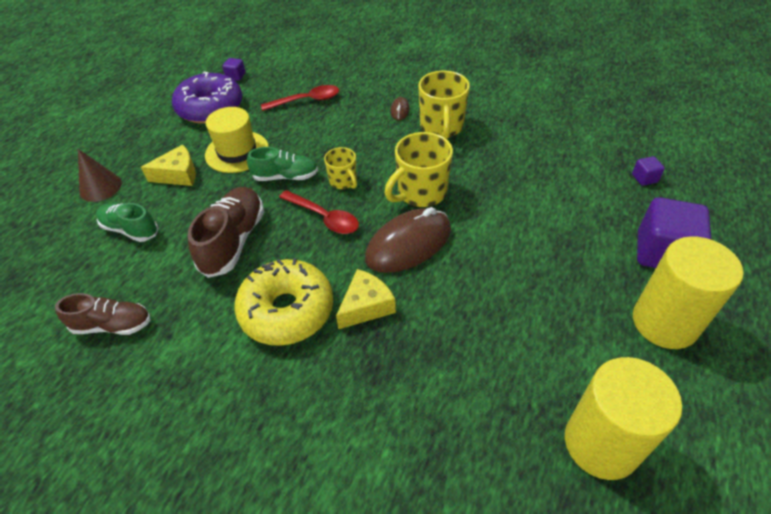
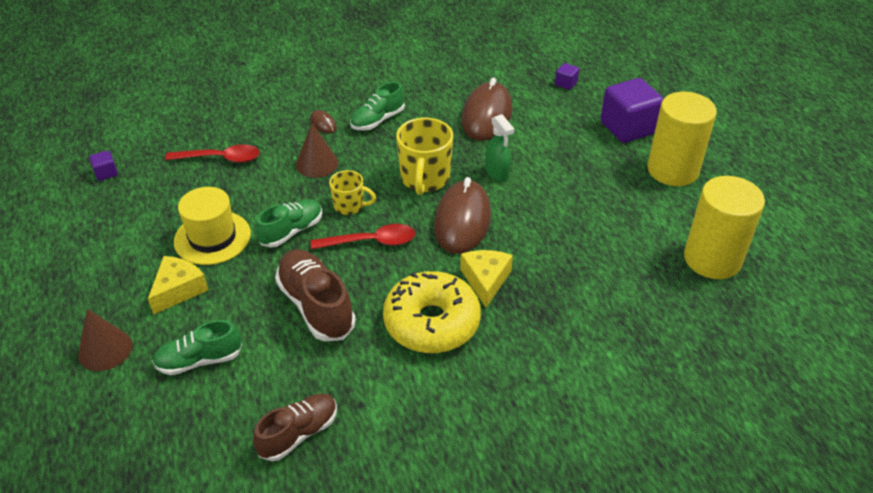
camera: 45 degrees left, 5 degrees down
purple donut [172,71,242,124] -> none
red spoon [261,85,339,111] -> red spoon turned 60 degrees clockwise [165,144,260,163]
yellow mug [418,71,470,139] -> green shoe [350,82,405,131]
none -> brown cone [296,123,338,178]
none -> brown mouse [461,78,512,141]
none -> green spray bottle [485,114,514,181]

